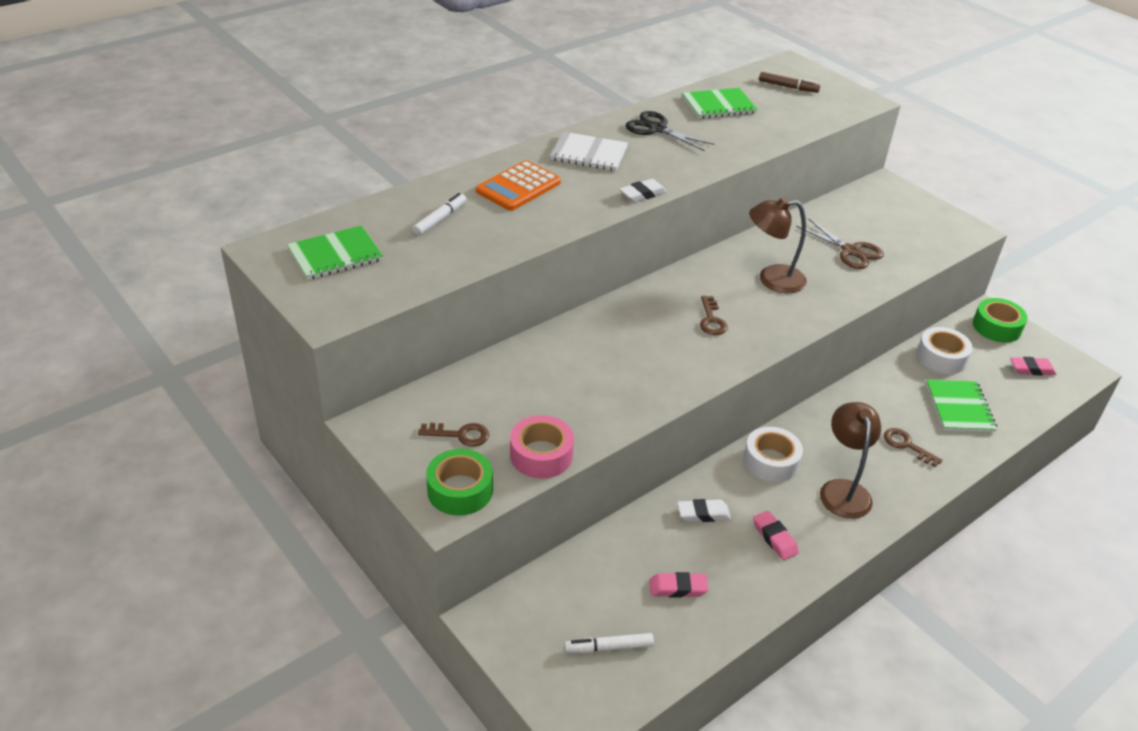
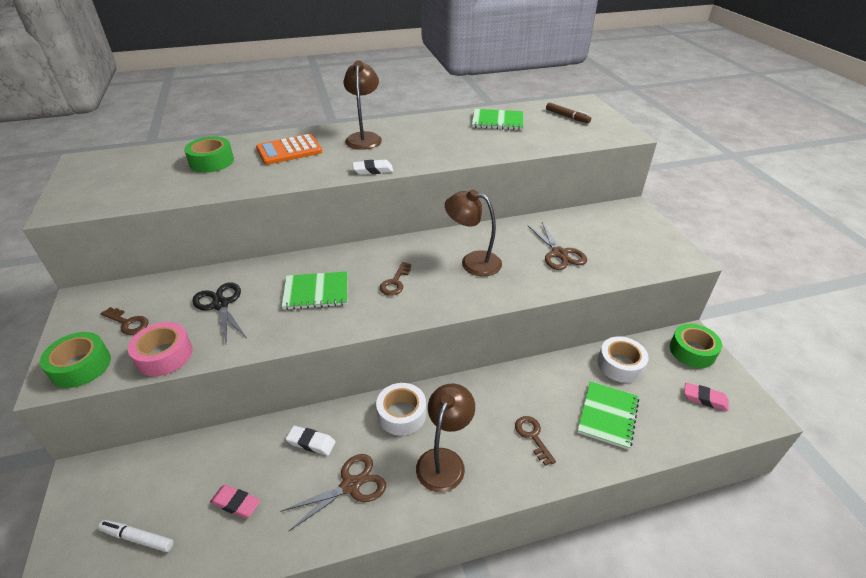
camera: 25 degrees right, 0 degrees up
green notebook [287,226,383,280] -> green notebook moved to [282,271,348,310]
white marker [413,193,466,236] -> green tape [184,137,234,172]
white notebook [550,132,628,171] -> brown lamp [344,60,382,150]
black scissors [625,111,715,151] -> black scissors moved to [192,282,246,343]
pink eraser [753,511,799,560] -> brown scissors [280,454,386,531]

